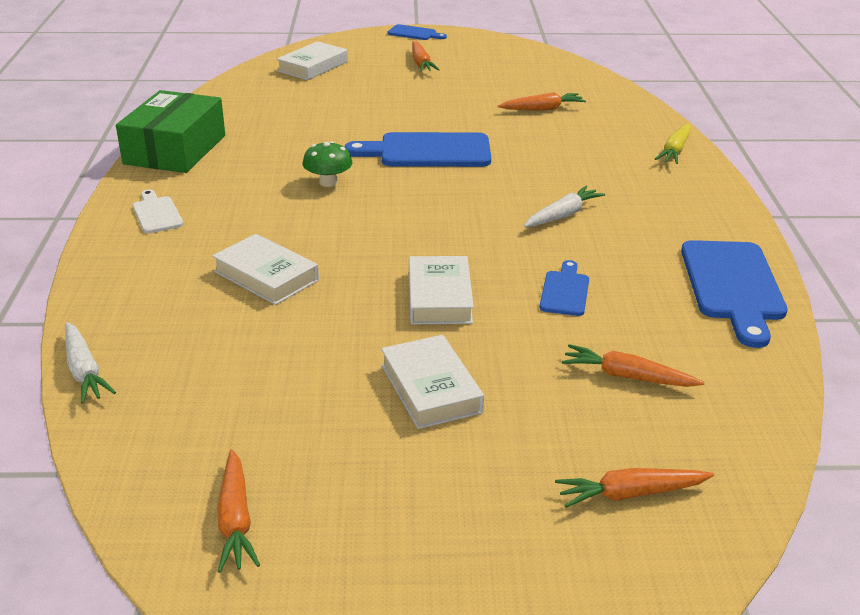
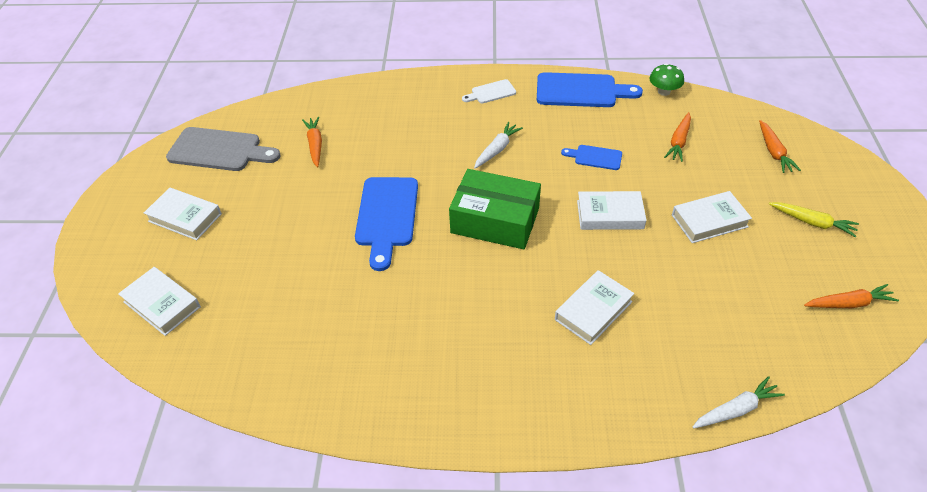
camera: 85 degrees left, 15 degrees up
green box [116,90,225,173] -> green box moved to [449,169,541,249]
white cutting board [133,190,183,233] -> white cutting board moved to [462,79,516,103]
green mushroom [303,141,353,187] -> green mushroom moved to [650,64,684,96]
blue cutting board [388,24,447,40] -> none
orange carrot [412,41,440,72] -> white book [144,188,222,240]
white carrot [524,186,605,227] -> white carrot turned 75 degrees clockwise [474,122,523,169]
yellow carrot [655,123,691,164] -> yellow carrot moved to [769,202,859,237]
none -> grey cutting board [166,127,281,171]

